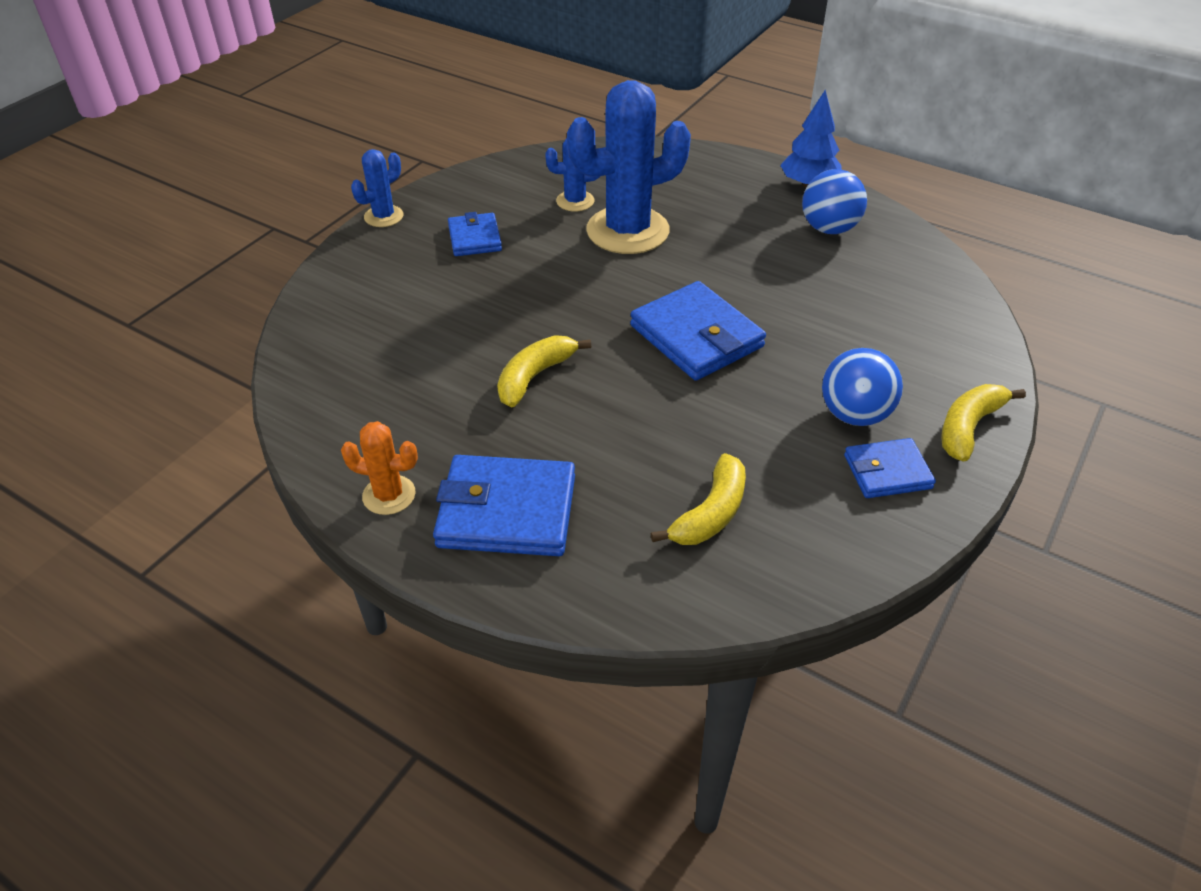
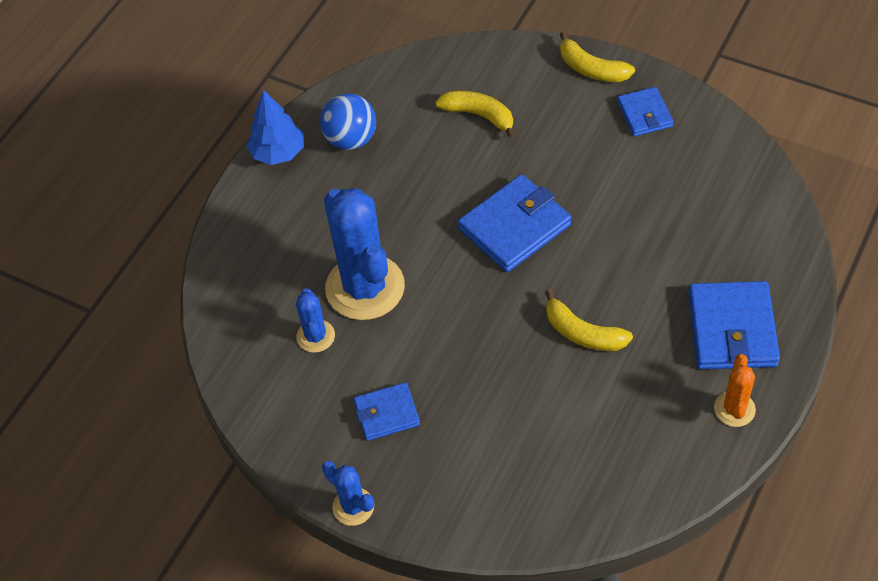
camera: 90 degrees left, 10 degrees up
yellow banana [651,453,746,545] -> yellow banana moved to [435,90,515,139]
blue ball [822,348,903,426] -> none

